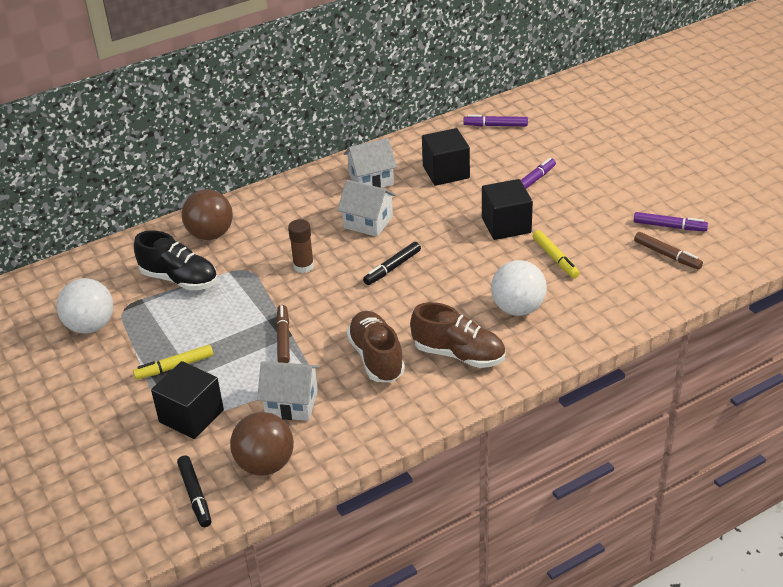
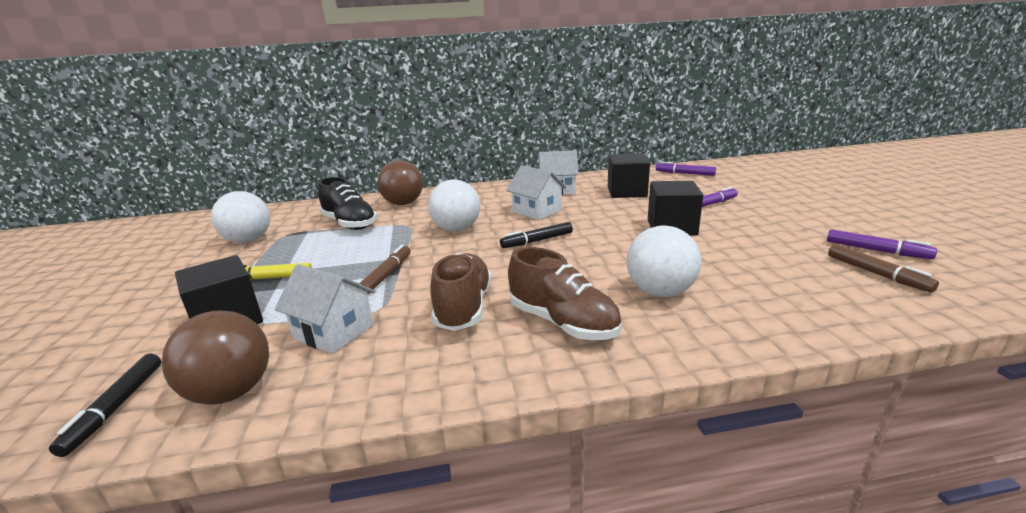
camera: 20 degrees right, 15 degrees down
brown glue stick [288,219,314,273] -> white ball [428,179,480,232]
yellow marker [532,230,580,278] -> none

